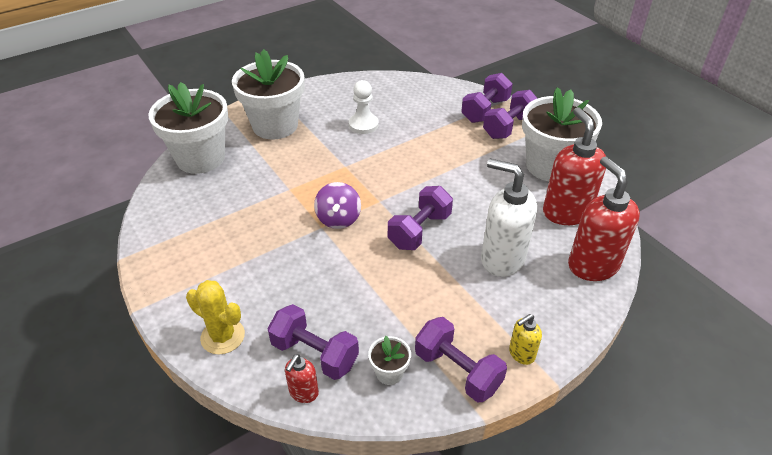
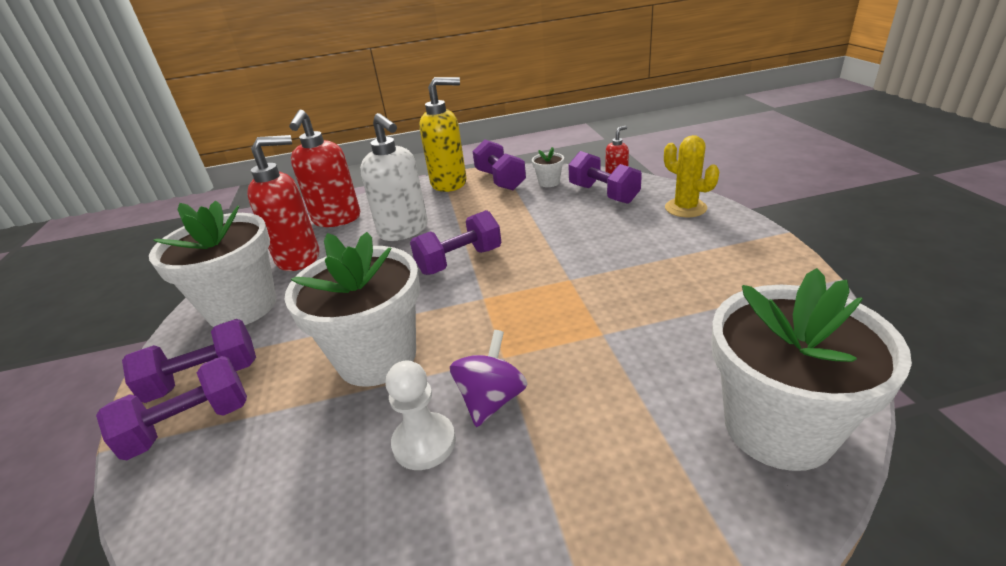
camera: 155 degrees left, 10 degrees down
white flower pot [232,49,305,139] -> white flower pot moved to [284,232,420,387]
purple spinning top [314,182,361,229] -> purple spinning top moved to [450,330,528,427]
yellow soap dispenser [509,314,542,365] -> yellow soap dispenser [419,77,467,192], size x2.07
red soap dispenser [543,107,606,225] -> red soap dispenser turned 120 degrees counterclockwise [247,135,319,271]

